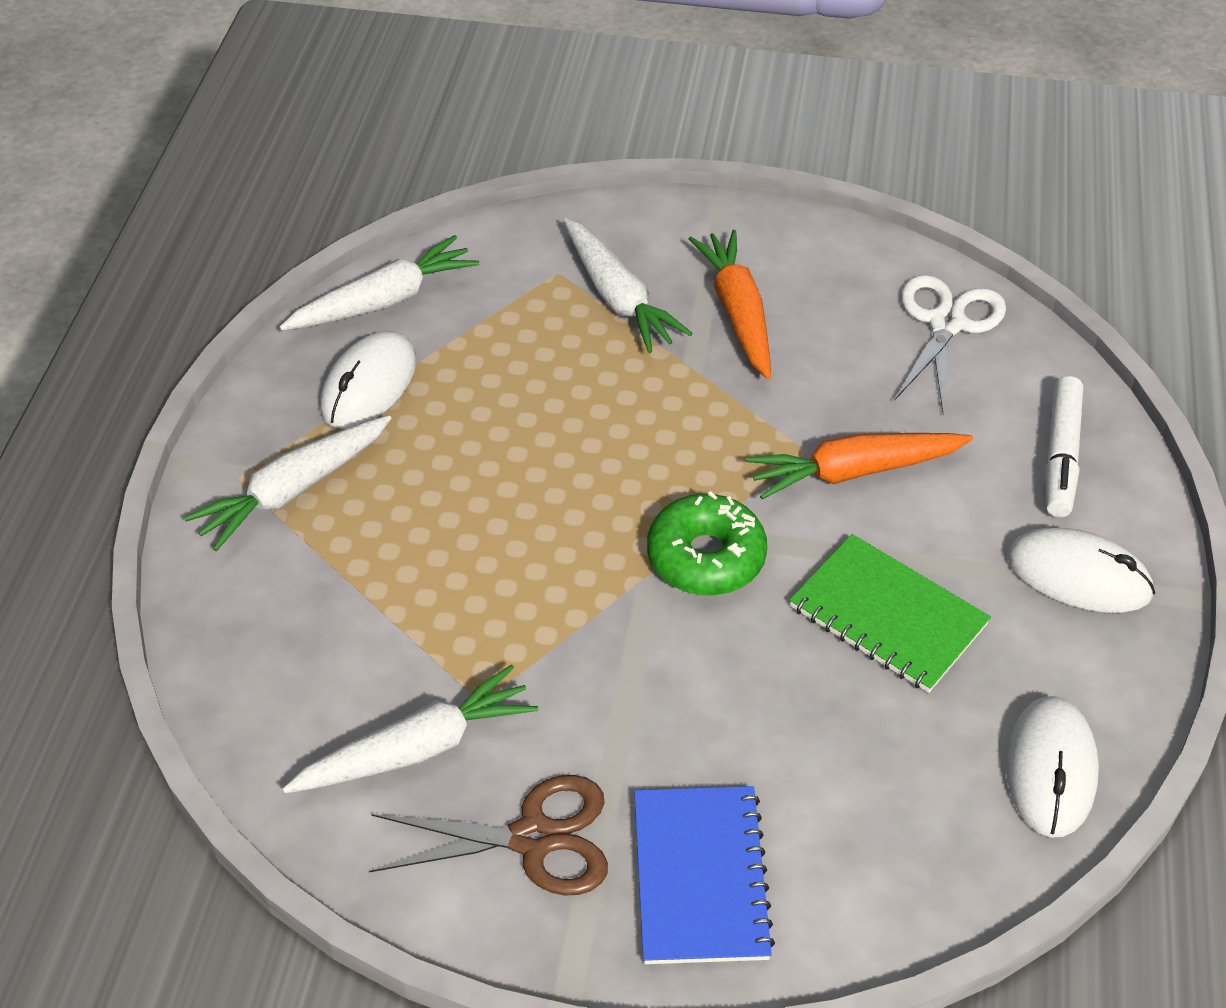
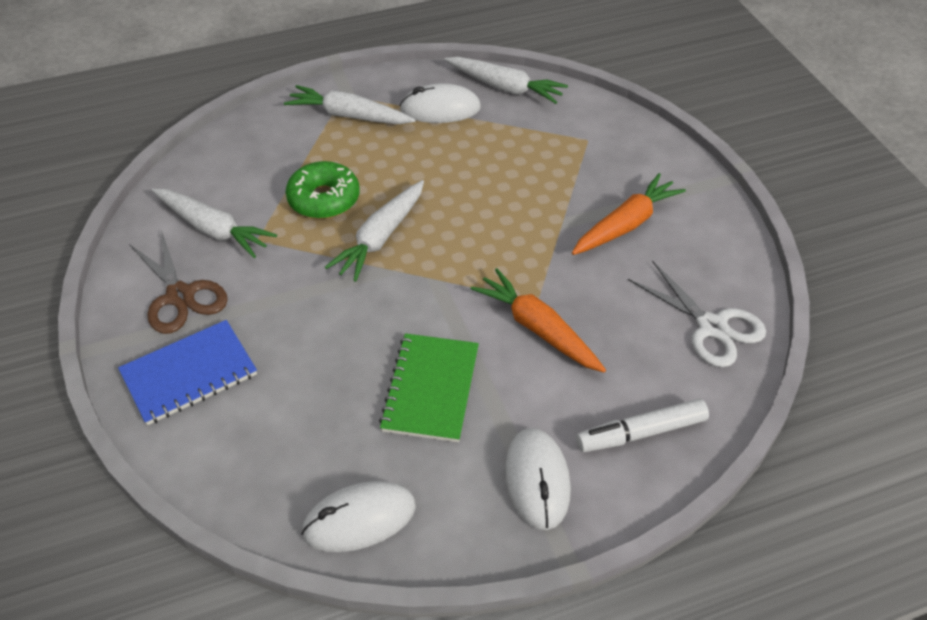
camera: 60 degrees right, 0 degrees up
white carrot [563,218,693,353] -> white carrot moved to [325,180,424,282]
green donut [647,491,767,595] -> green donut moved to [286,161,360,219]
white scissors [894,275,1006,413] -> white scissors turned 60 degrees clockwise [628,260,766,367]

